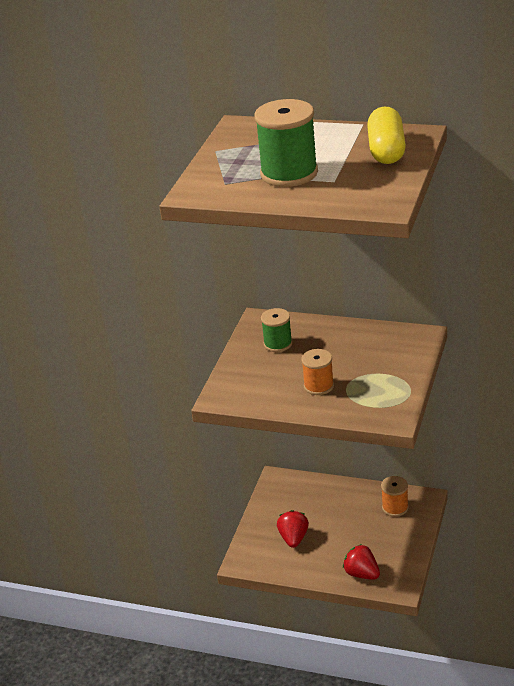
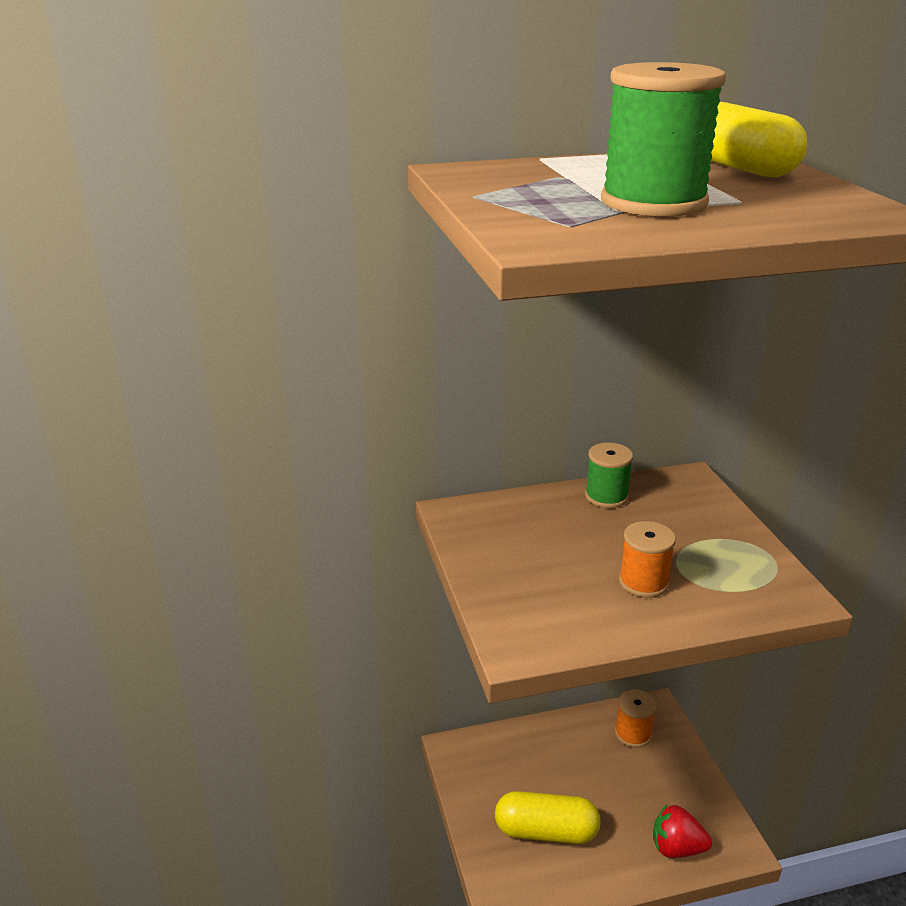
camera: 35 degrees left, 5 degrees down
green spool [261,308,292,352] -> green spool moved to [585,442,633,508]
red strawberry [277,510,309,548] -> yellow capsule [495,791,601,844]

